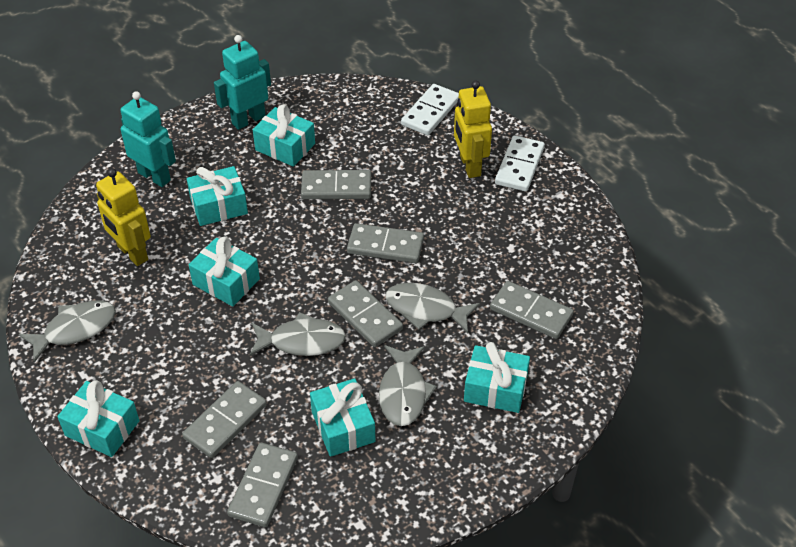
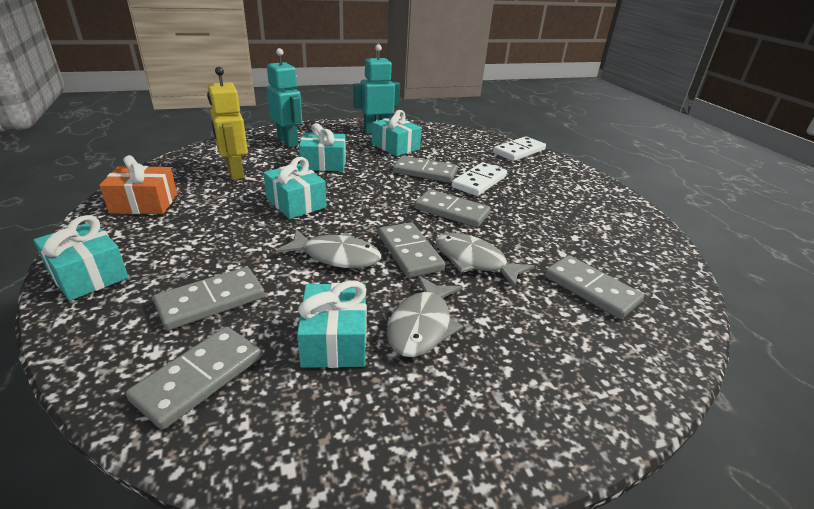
camera: 15 degrees right, 15 degrees down
grey fish [19,300,116,363] -> orange gift [99,155,177,214]
yellow robot [454,81,492,178] -> none
turquoise gift [464,342,530,413] -> none
white domino [495,135,545,192] -> white domino moved to [451,162,507,196]

